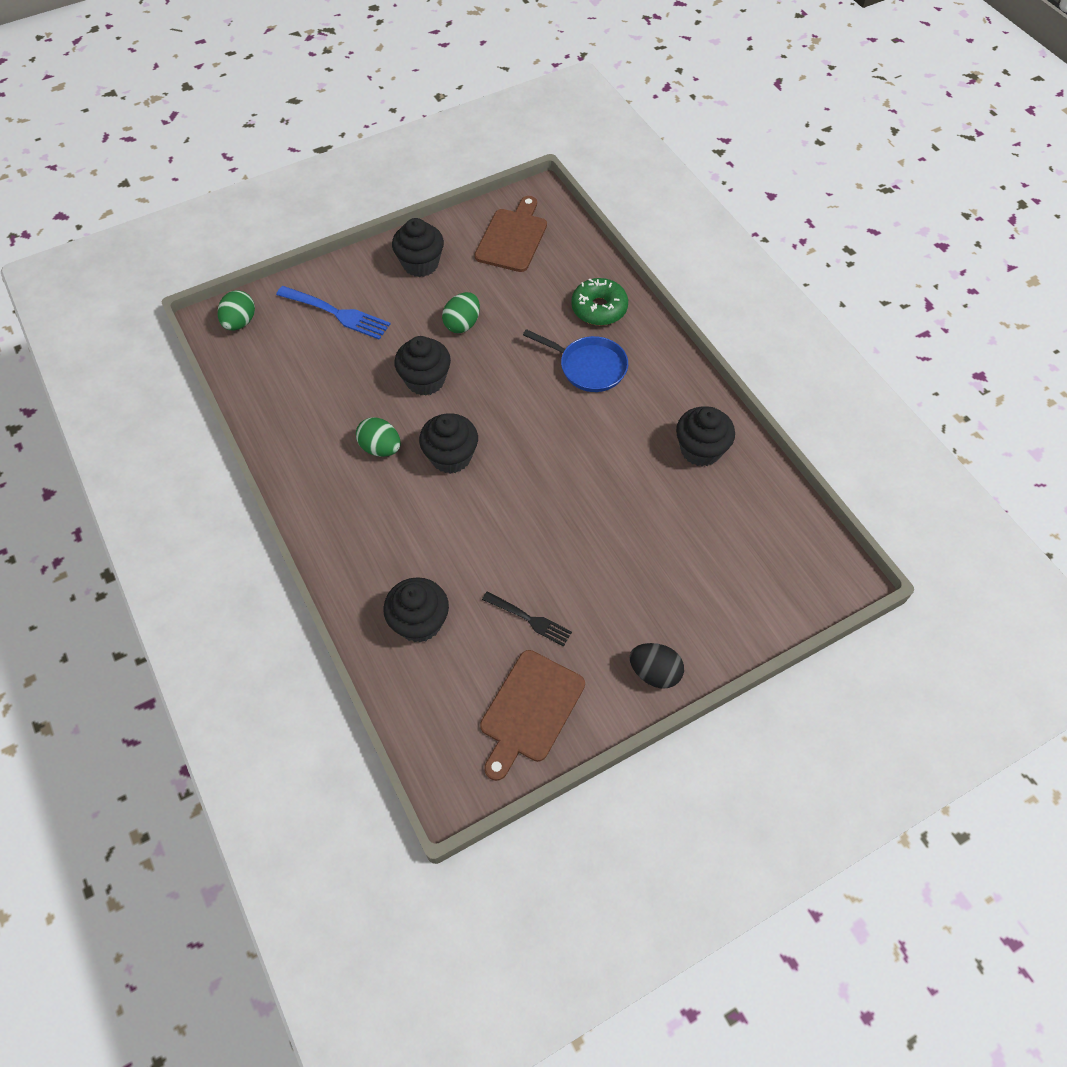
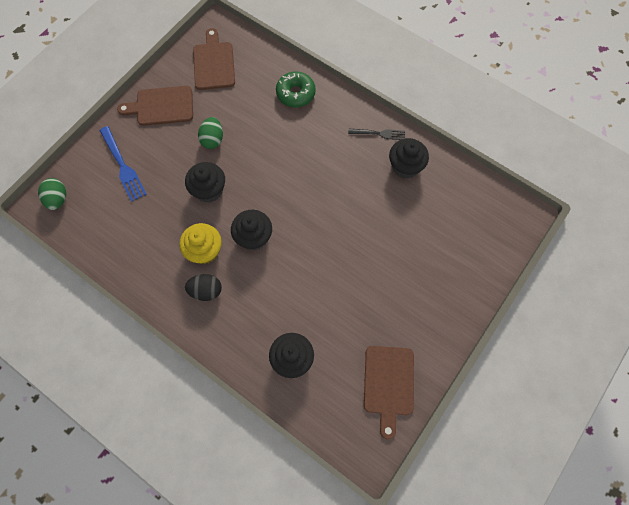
camera: 25 degrees left, 10 degrees up
blue fork [276,286,390,340] -> blue fork turned 60 degrees clockwise [99,126,147,202]
green egg [356,417,401,457] -> yellow cupcake [179,223,222,264]
black cupcake [392,218,444,277] -> brown cutting board [117,86,193,126]
black fork [482,591,572,646] -> black fork moved to [348,129,405,140]
blue pan [523,329,628,392] -> none
black egg [630,643,684,689] -> black egg moved to [185,274,222,301]

